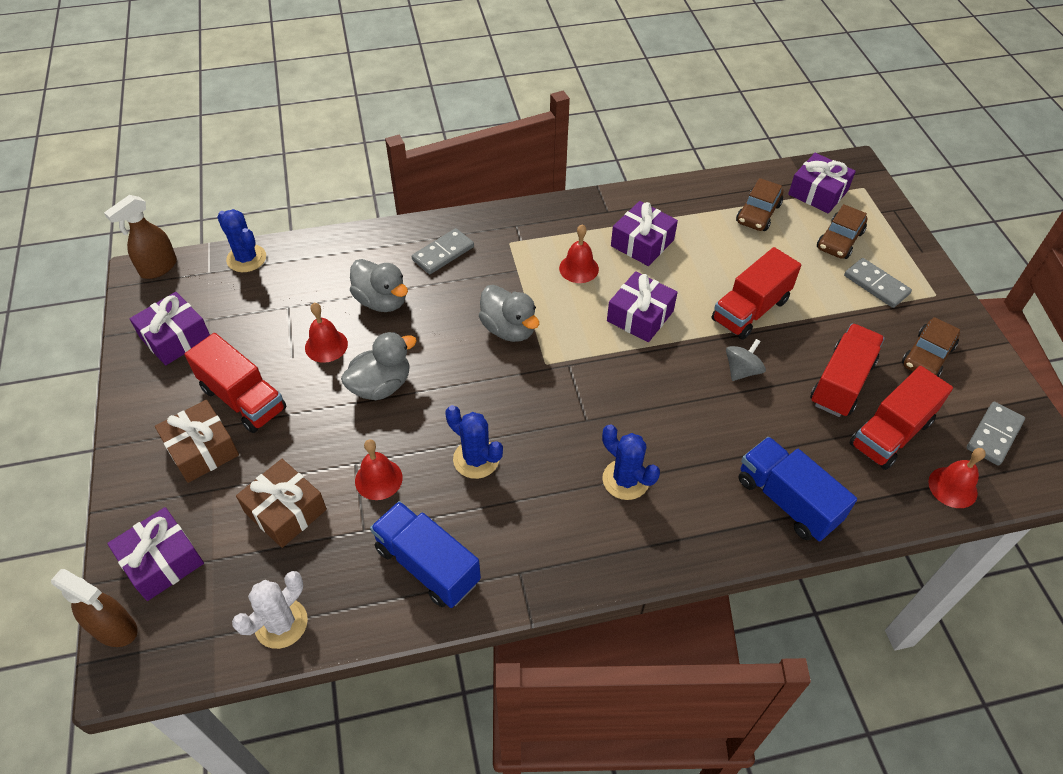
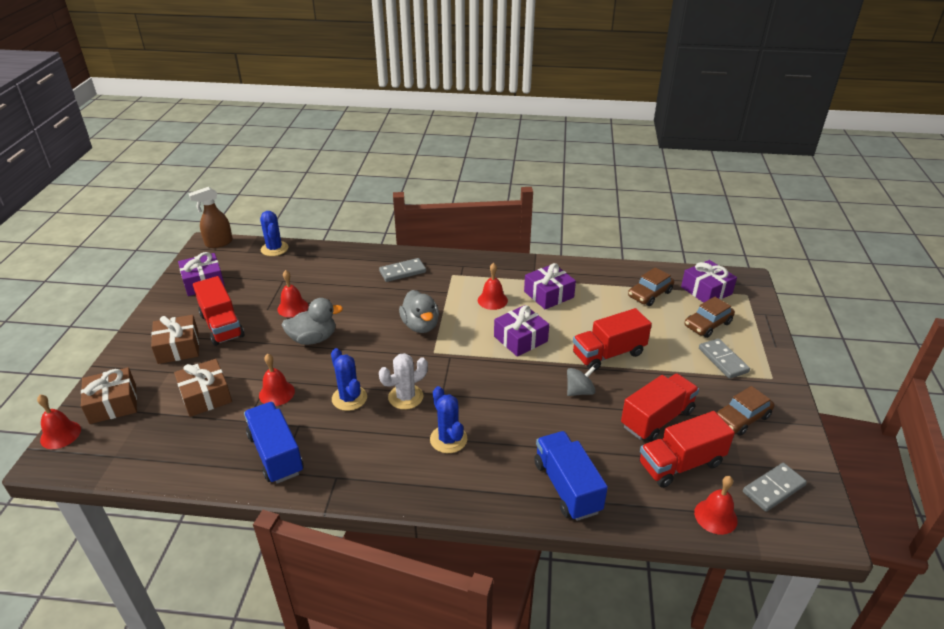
camera: 20 degrees right, 15 degrees down
brown spray bottle [51,569,138,647] -> red bell [37,395,81,449]
purple gift [107,507,204,601] -> brown gift [81,367,137,424]
white cactus [232,571,308,649] -> white cactus moved to [379,353,428,410]
grey duck [350,259,408,312] -> none

